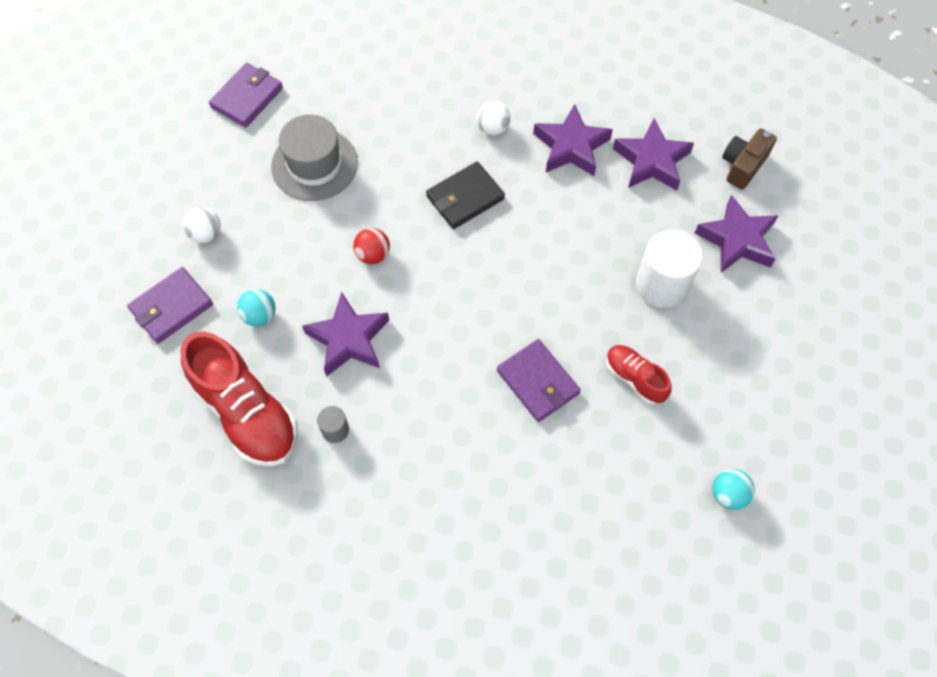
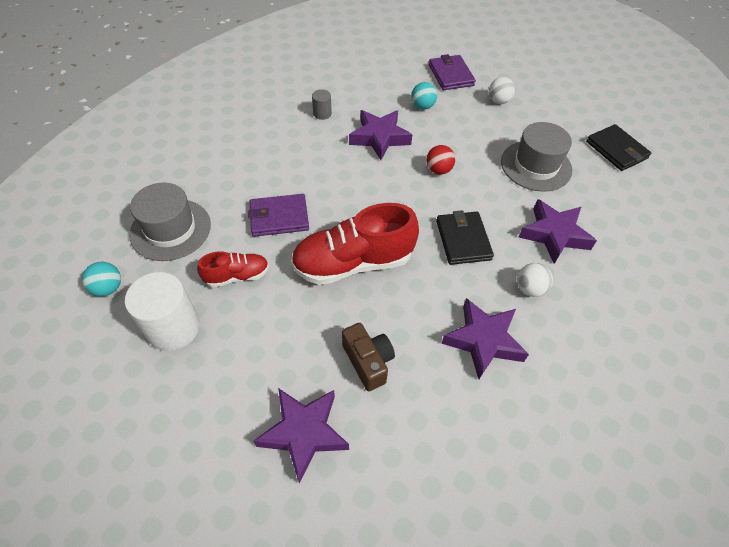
camera: 115 degrees right, 10 degrees down
red shoe [180,331,298,466] -> red shoe moved to [291,203,419,285]
purple wallet [209,63,283,128] -> black wallet [586,124,651,171]
purple star [613,118,694,190] -> purple star moved to [519,199,597,264]
white cylinder [636,230,703,308] -> white cylinder moved to [125,272,200,351]
brown camera [722,128,777,190] -> brown camera moved to [342,323,395,391]
none -> grey hat [129,183,211,261]

